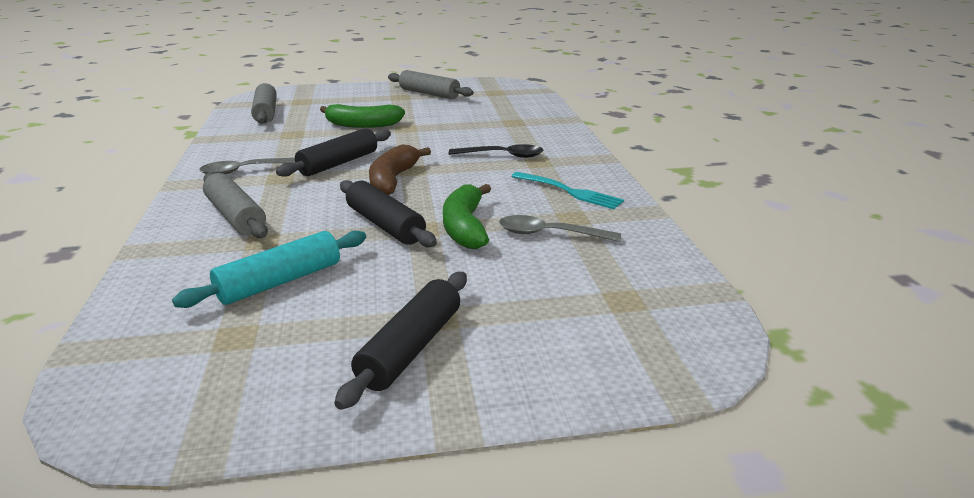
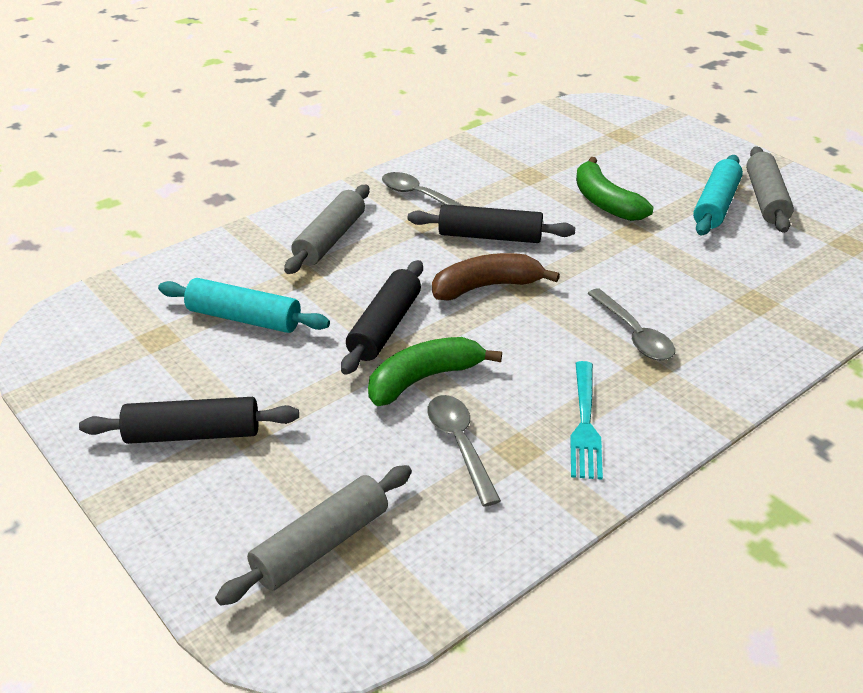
camera: 60 degrees right, 10 degrees up
grey rolling pin [251,83,277,124] -> grey rolling pin moved to [215,465,412,605]
black spoon [449,144,543,158] -> grey spoon [587,288,675,360]
none -> turquoise rolling pin [693,155,743,236]

